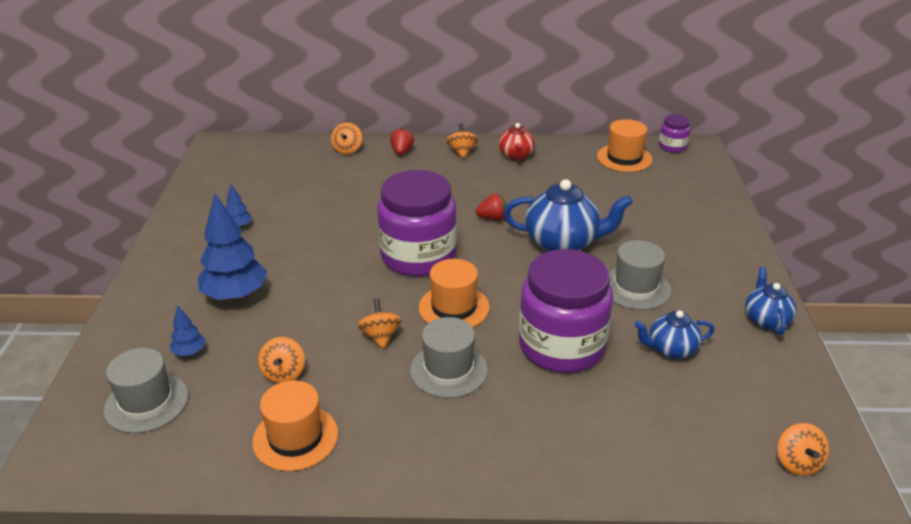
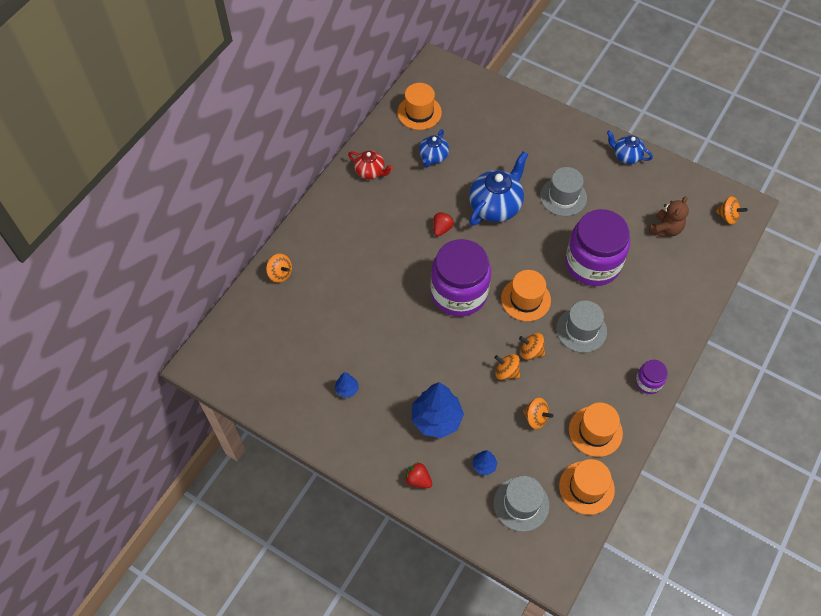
camera: 60 degrees left, 25 degrees up
red strawberry [390,128,414,155] -> red strawberry moved to [405,462,432,488]
orange spinning top [446,123,478,159] -> orange spinning top moved to [494,354,520,380]
blue teapot [634,310,715,359] -> blue teapot moved to [419,129,449,167]
purple jar [659,114,691,153] -> purple jar moved to [636,360,668,394]
none -> orange hat [559,459,615,515]
none -> brown teddy bear [649,196,689,237]

